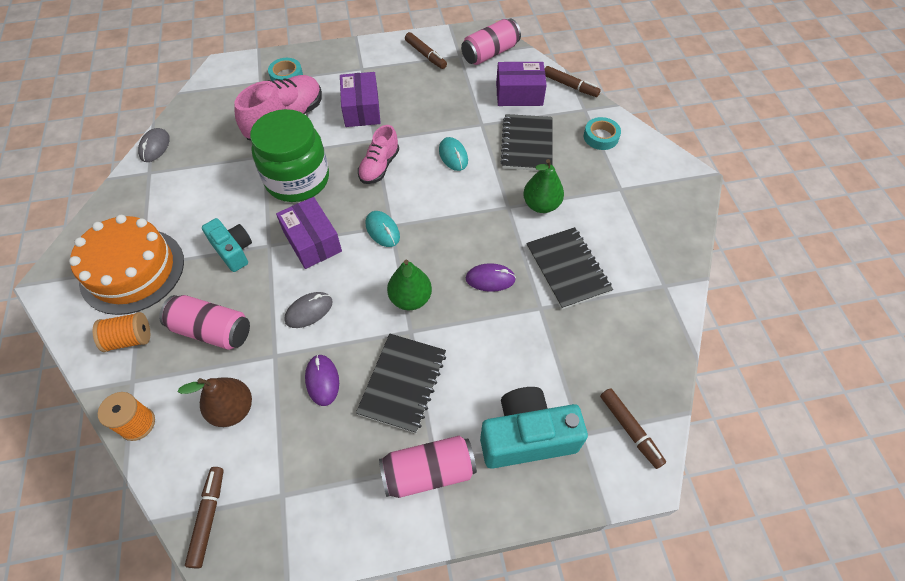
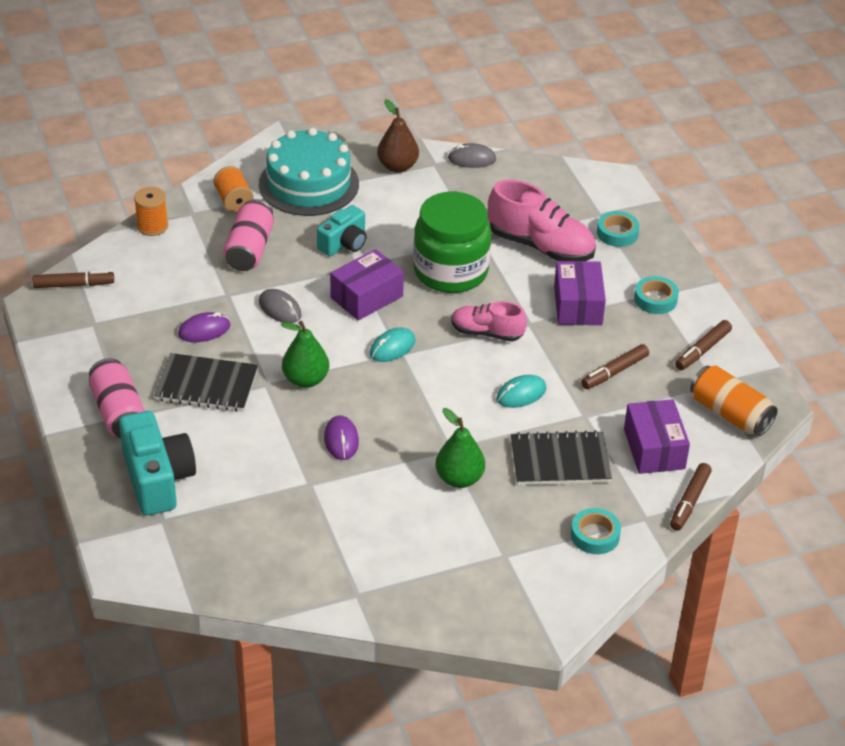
camera: 80 degrees right, 15 degrees down
orange cake [69,215,184,315] -> turquoise cake [259,128,359,216]
brown pear [178,378,252,427] -> brown pear moved to [377,99,419,173]
purple box [340,72,381,127] -> purple box turned 75 degrees counterclockwise [554,261,606,325]
pink can [461,19,521,65] -> orange can [690,365,778,436]
black notebook [526,227,613,310] -> none
brown marker [600,388,666,469] -> brown marker moved to [581,344,649,389]
none -> turquoise tape [634,276,679,314]

